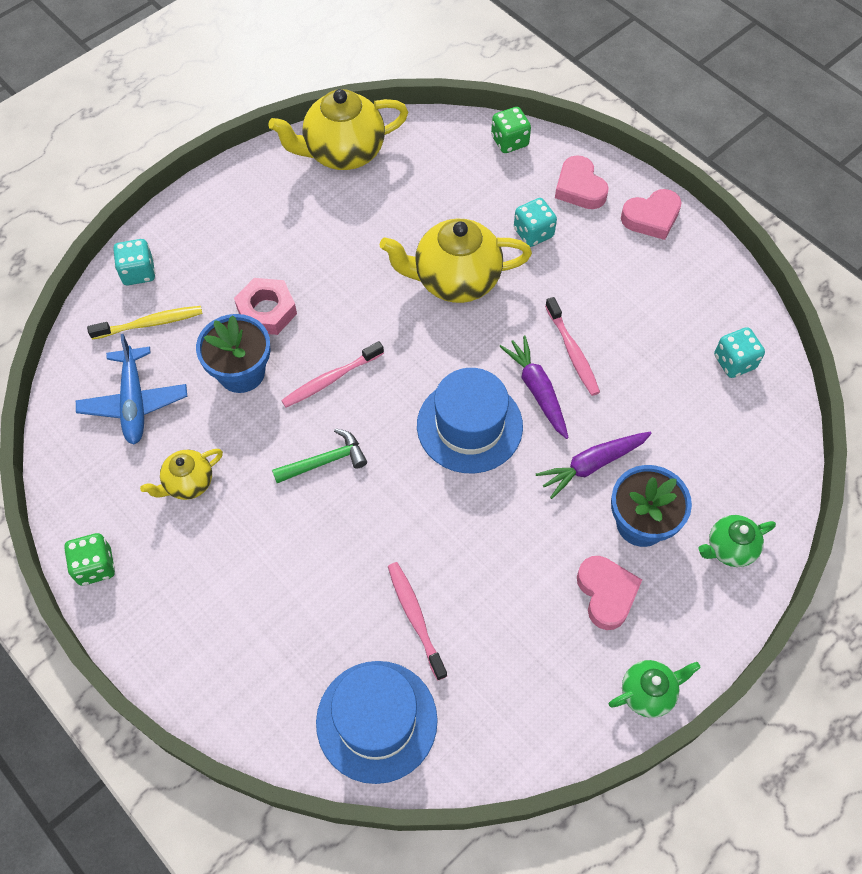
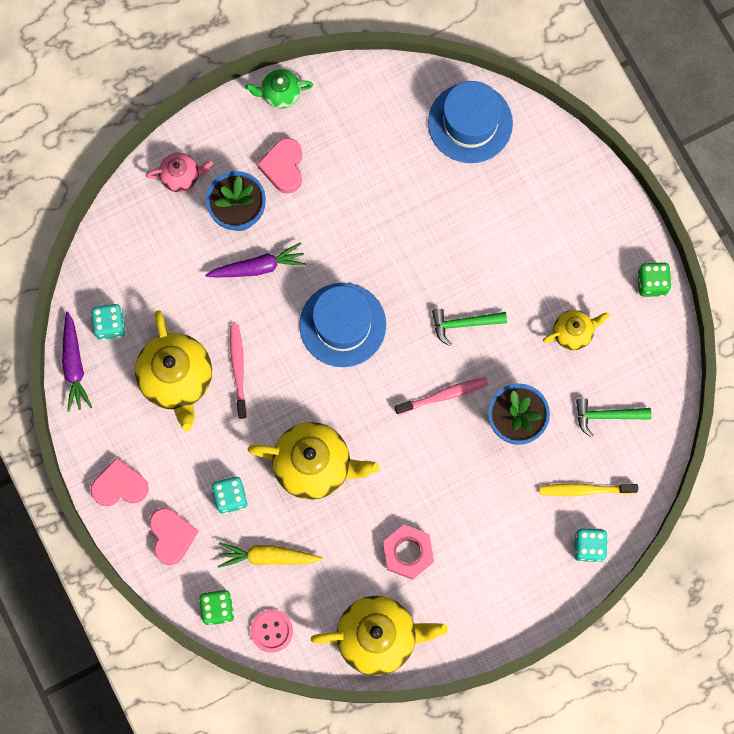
camera: 165 degrees left, 15 degrees up
blue plane [76,334,187,445] -> green hammer [576,398,652,437]
pink nut [234,278,297,335] -> pink nut moved to [383,525,434,580]
pink toothbrush [388,562,447,681] -> none
purple carrot [499,335,569,439] -> purple carrot moved to [62,311,92,412]
green teapot [698,515,776,567] -> pink teapot [146,153,213,192]
none -> yellow teapot [135,310,212,431]
none -> yellow carrot [218,542,322,568]
none -> pink button [251,610,293,653]

